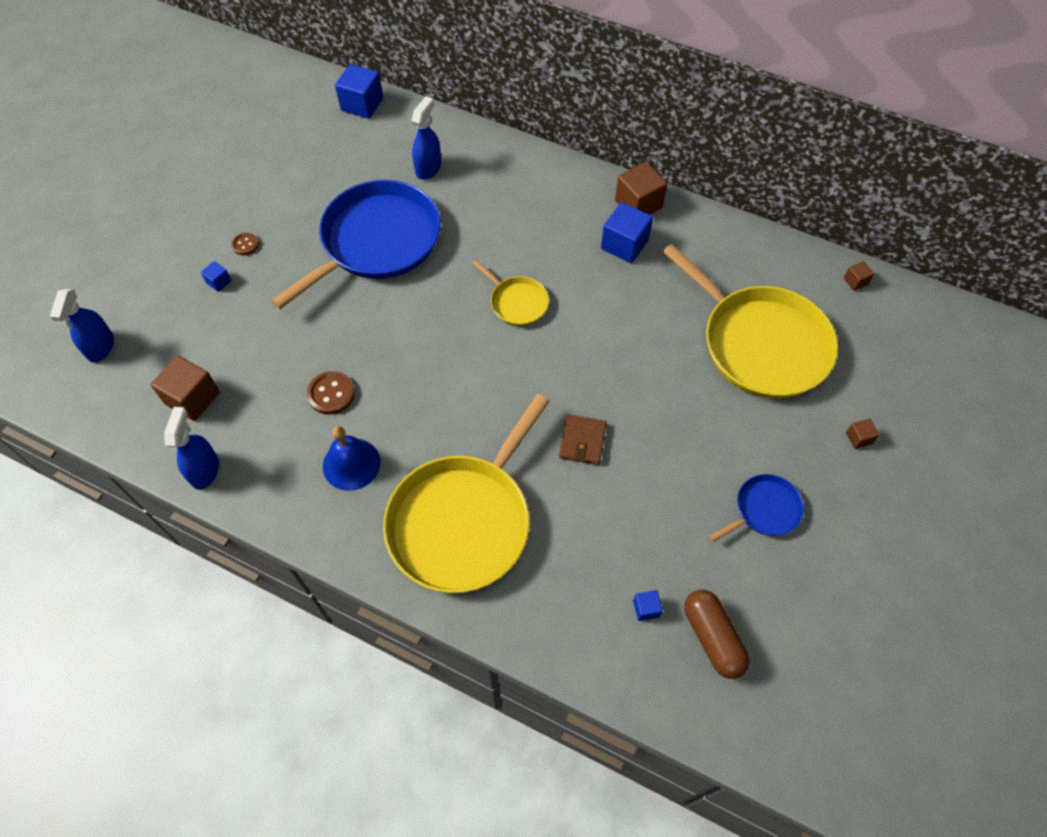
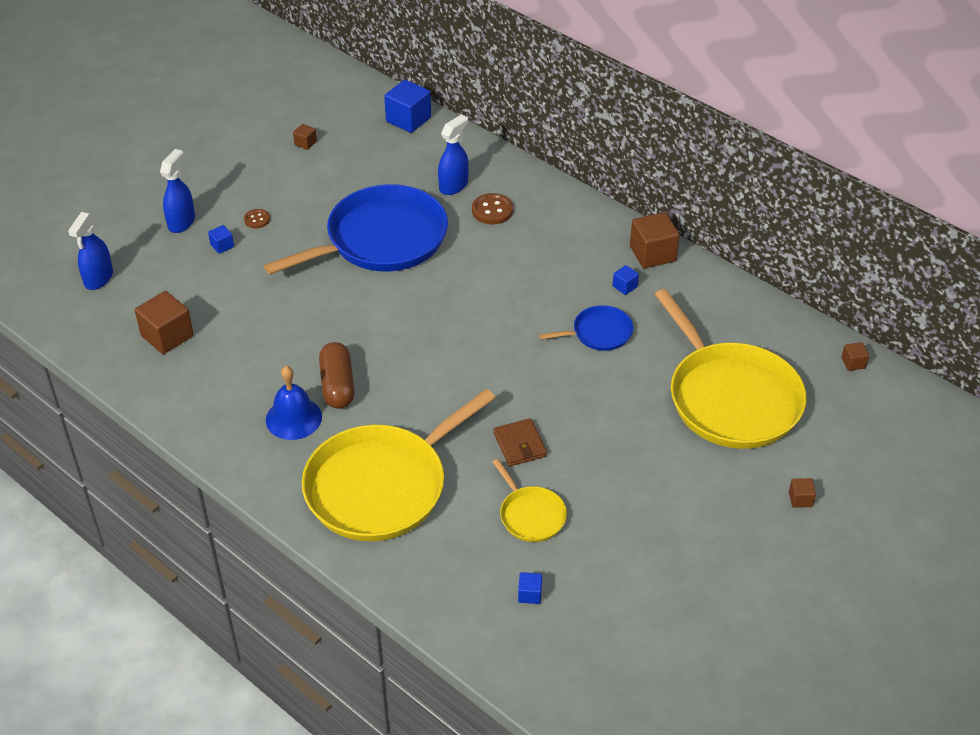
camera: 15 degrees right, 15 degrees down
blue spray bottle [164,407,219,490] -> blue spray bottle moved to [160,149,195,233]
brown button [307,371,355,415] -> brown button moved to [472,193,513,224]
yellow pan [472,260,549,326] -> yellow pan moved to [493,459,567,542]
brown wallet [559,415,607,465] -> brown wallet turned 45 degrees counterclockwise [493,418,547,466]
blue cube [601,202,653,263] -> blue cube [613,265,639,295], size x0.49
brown capsule [685,590,750,679] -> brown capsule moved to [319,342,355,409]
blue pan [709,474,804,542] -> blue pan moved to [539,305,633,351]
none -> brown cube [293,124,317,150]

